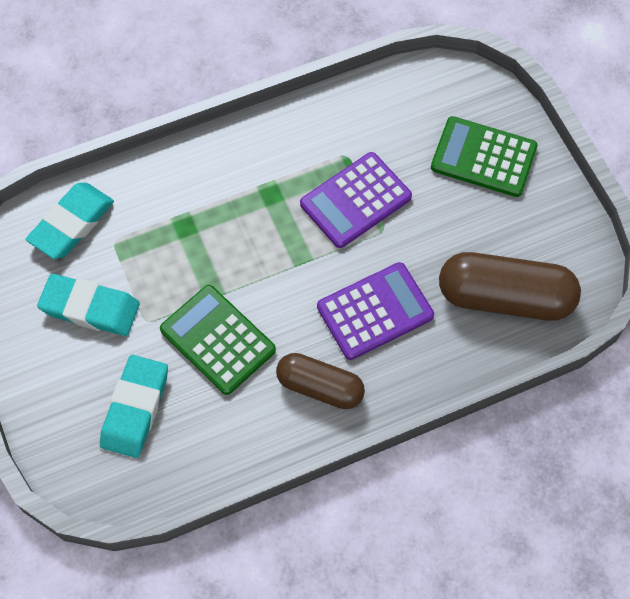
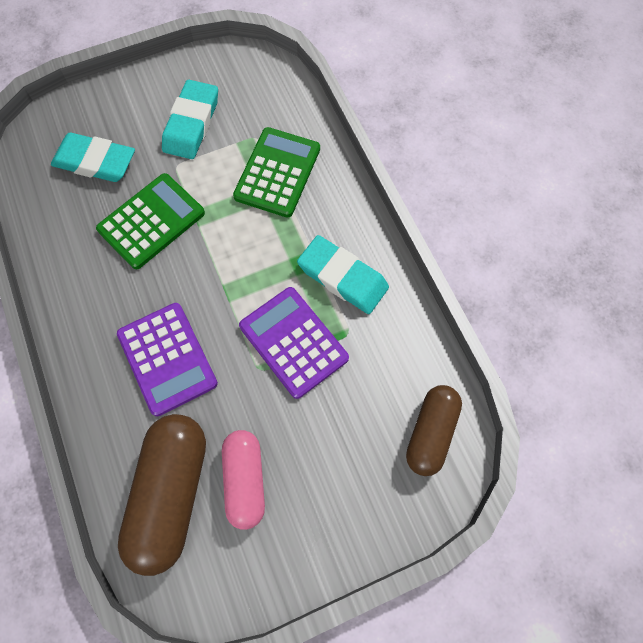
camera: 90 degrees right, 5 degrees up
turquoise eraser [26,183,114,259] -> turquoise eraser moved to [297,235,389,314]
brown capsule [276,353,365,409] -> brown capsule moved to [406,385,462,476]
green calculator [431,116,538,197] -> green calculator moved to [233,127,320,218]
none -> pink capsule [222,430,265,530]

